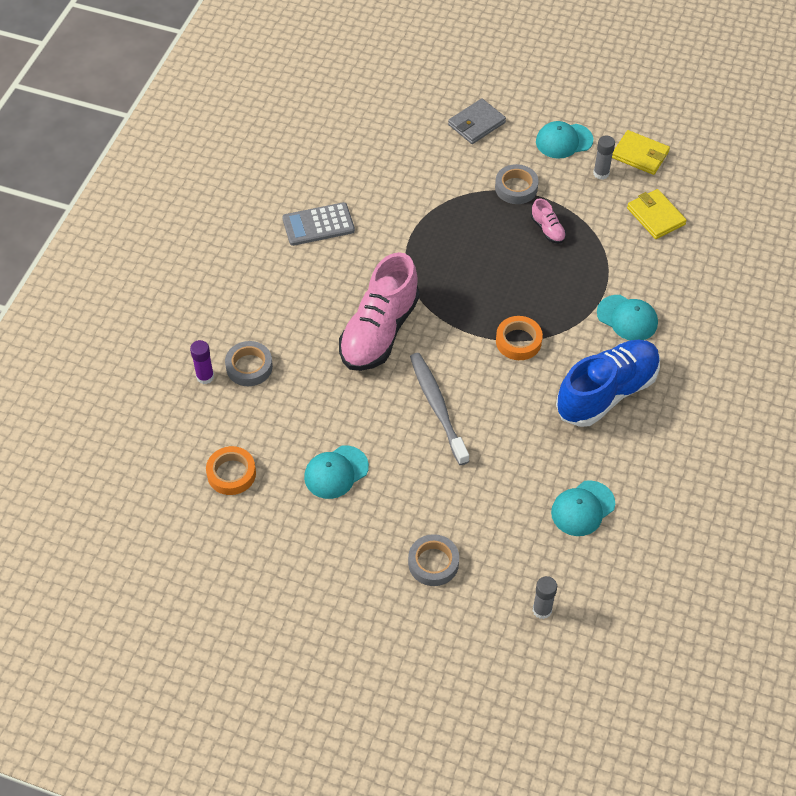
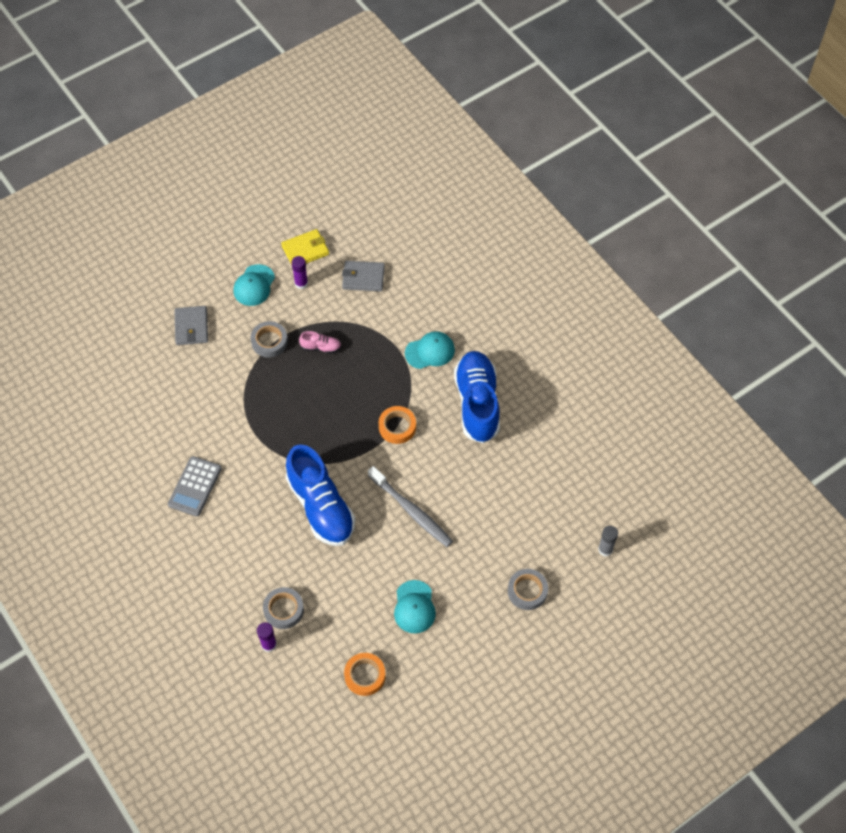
camera: 55 degrees left, 5 degrees up
pink shoe [339,252,420,371] -> blue shoe [286,445,355,546]
grey toothbrush [410,353,469,465] -> grey toothbrush turned 150 degrees counterclockwise [368,466,453,547]
turquoise cap [551,480,615,536] -> none
grey glue stick [593,136,615,180] -> purple glue stick [291,256,308,289]
yellow wallet [627,189,687,239] -> grey wallet [342,261,385,292]

